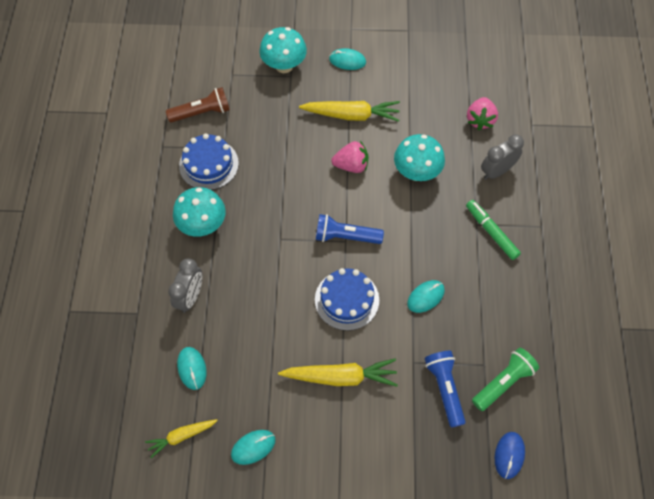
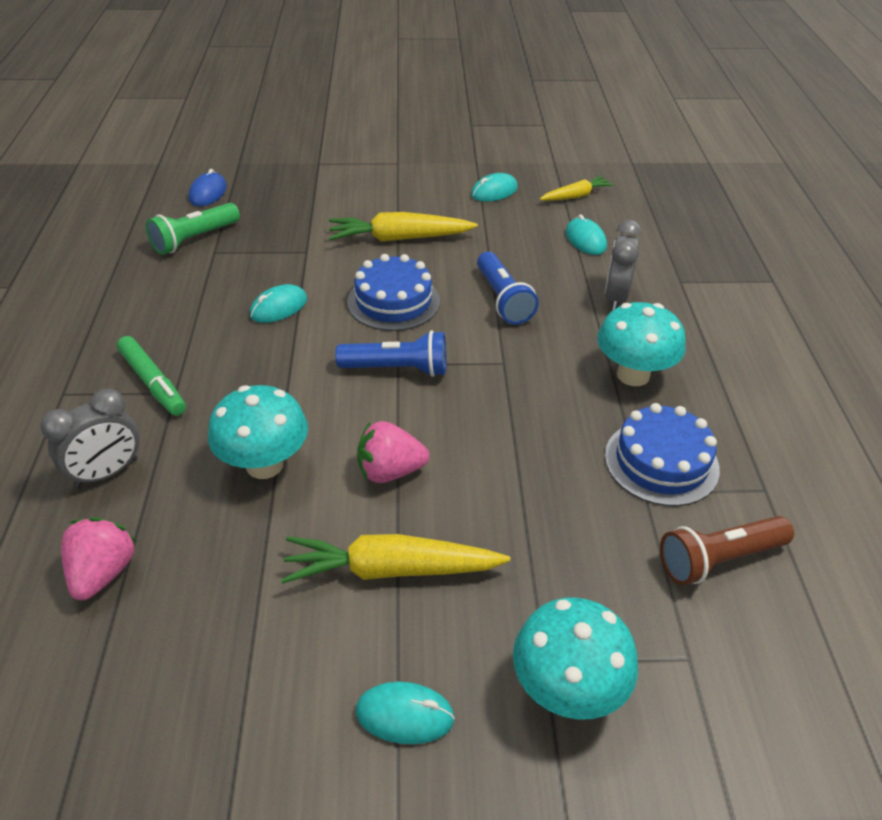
camera: 175 degrees right, 20 degrees down
blue flashlight [424,351,466,428] -> blue flashlight moved to [477,252,539,325]

